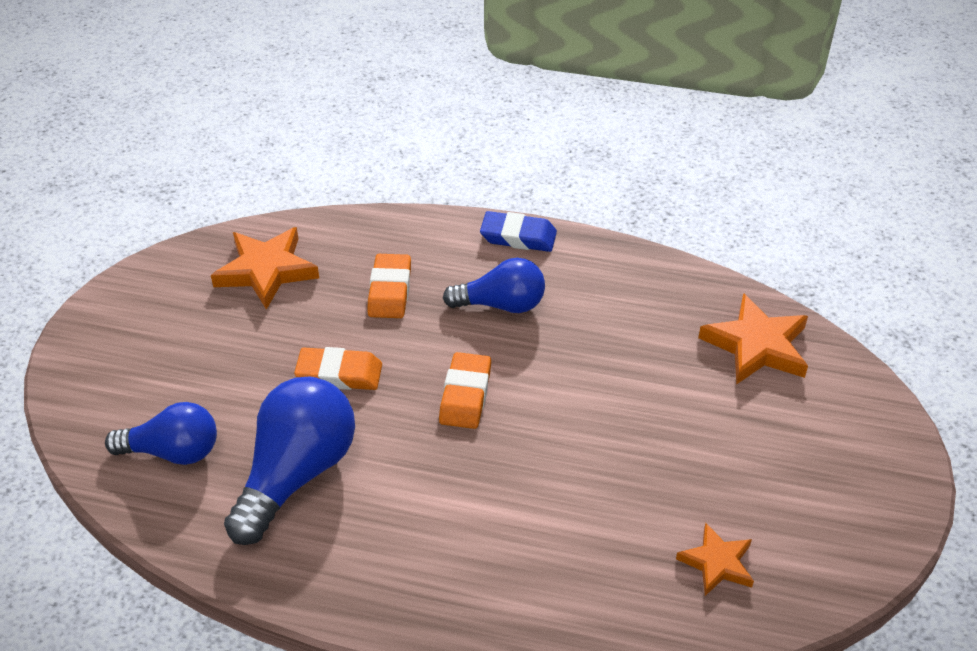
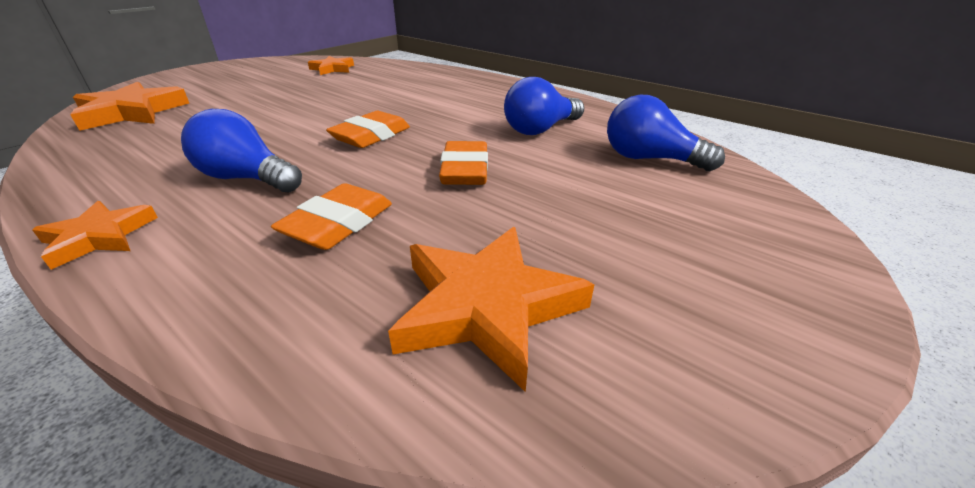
camera: 155 degrees left, 10 degrees down
blue light bulb [224,377,355,545] -> blue light bulb [504,77,584,135], size x0.65
orange eraser [294,347,382,390] -> orange eraser turned 60 degrees clockwise [439,141,488,185]
blue eraser [480,211,557,252] -> orange star [32,201,158,270]

